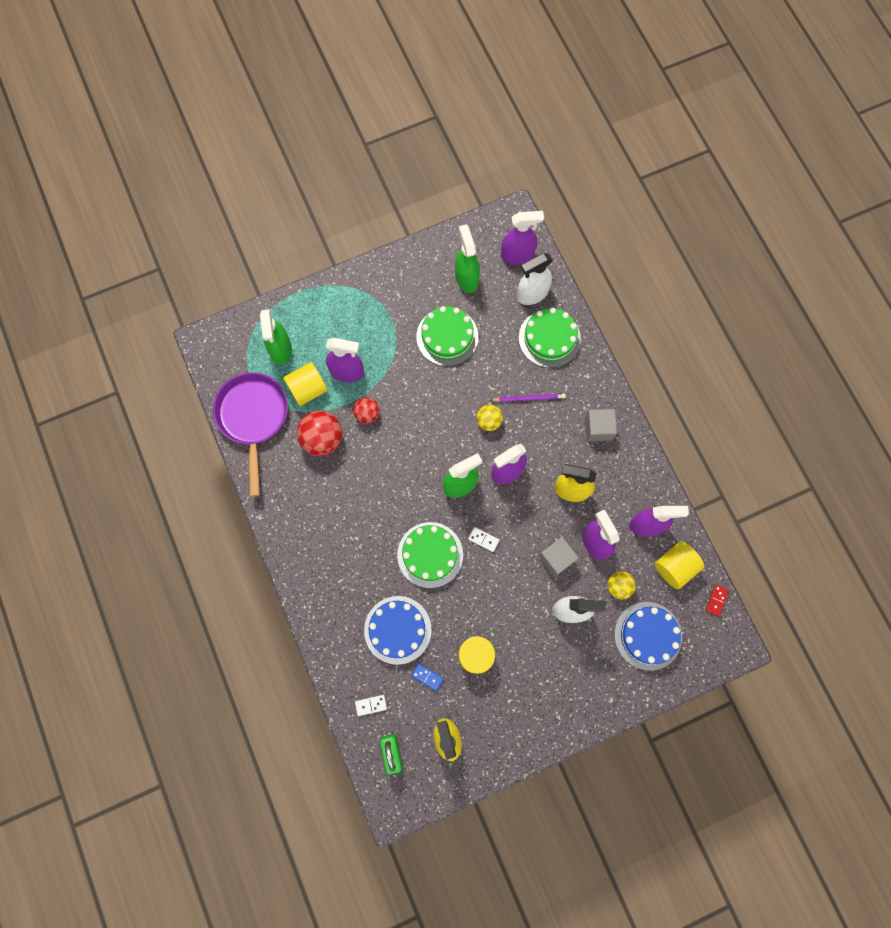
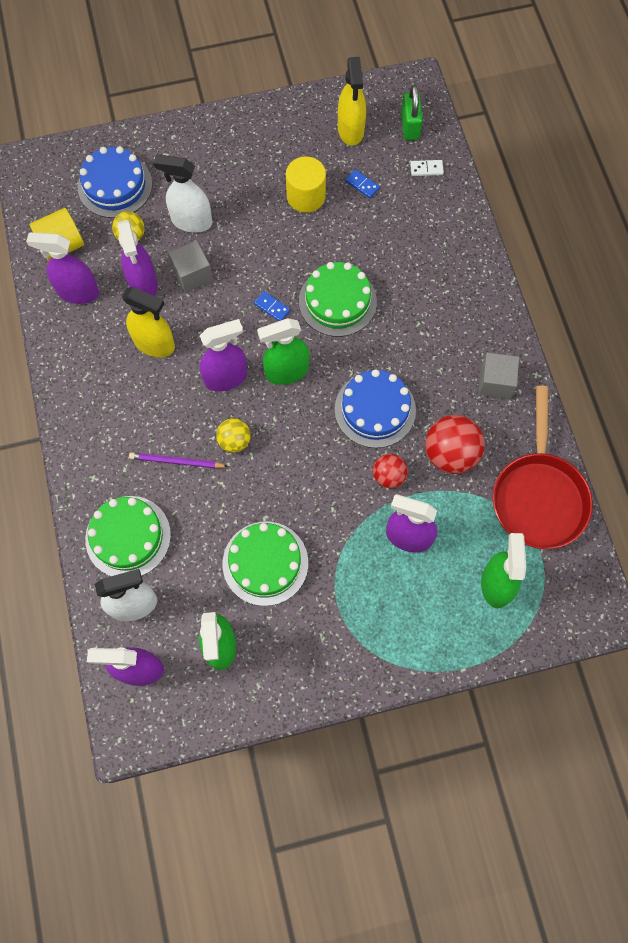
camera: 170 degrees left, 5 degrees down
purple pan [213,372,288,497] -> red pan [493,386,593,549]
yellow cylinder [283,362,328,406] -> none
blue cake [364,596,432,665] -> blue cake moved to [335,369,416,448]
white domino [468,527,499,552] -> blue domino [254,291,290,321]
grey cube [585,409,617,441] -> grey cube moved to [478,352,519,399]
red domino [706,584,729,616] -> none

